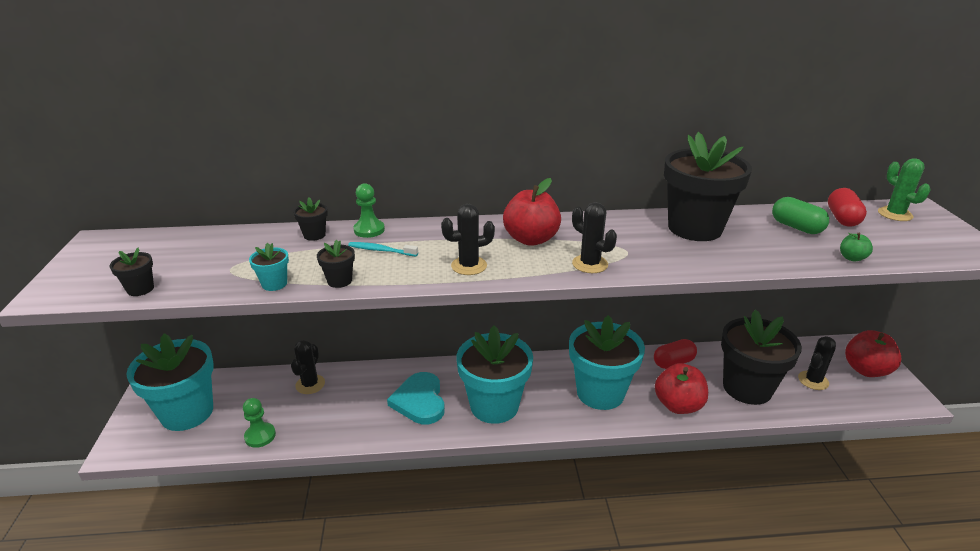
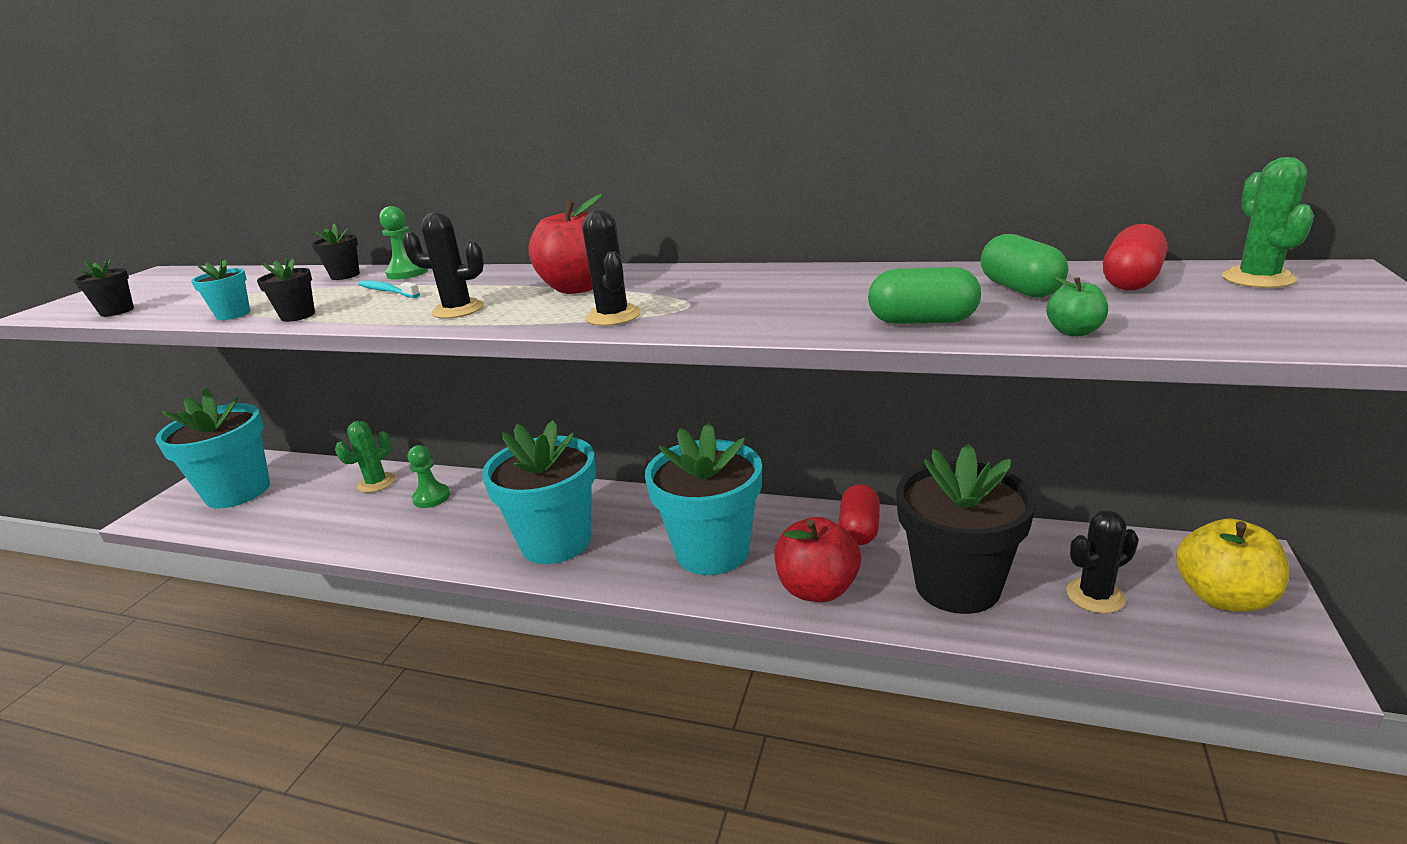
camera: 25 degrees right, 5 degrees down
green pawn [243,398,276,448] -> green pawn moved to [408,445,450,508]
black cactus [291,340,325,394] -> green cactus [335,421,395,493]
turquoise heart [387,372,445,424] -> none
red capsule [654,339,697,369] -> red capsule turned 75 degrees counterclockwise [839,484,880,545]
black flower pot [664,132,752,241] -> none
red apple [845,330,902,377] -> yellow apple [1176,519,1289,612]
none -> green capsule [868,267,981,324]

